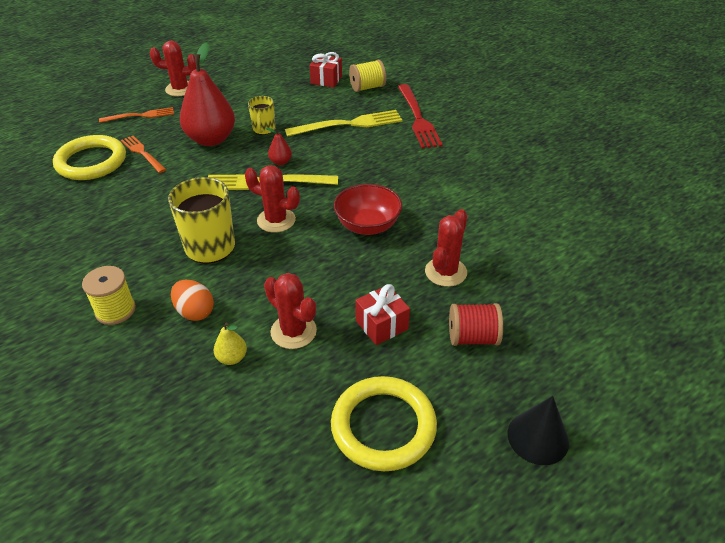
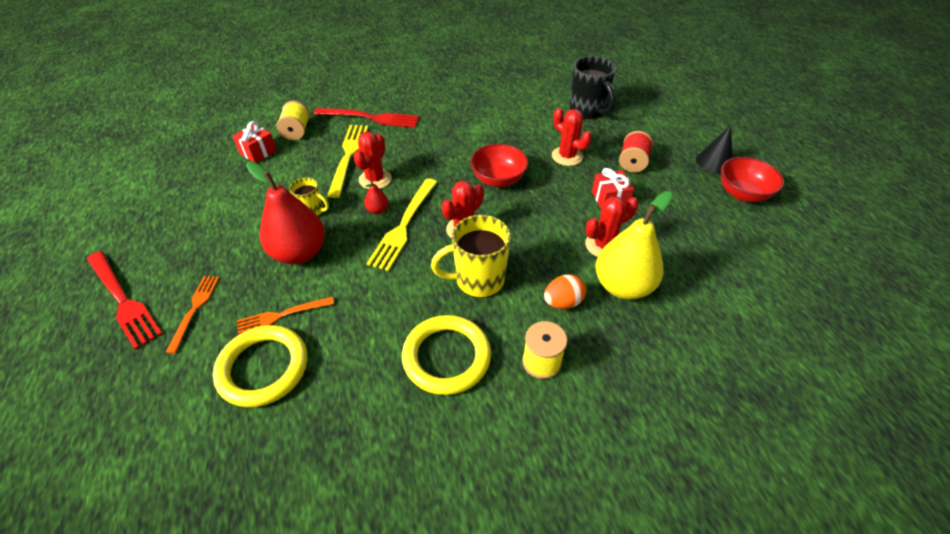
camera: 70 degrees left, 5 degrees up
red cactus [150,41,196,97] -> red cactus moved to [353,132,392,189]
yellow pear [214,323,247,365] -> yellow pear [595,191,672,300], size x2.37
yellow ring [331,376,437,471] -> yellow ring moved to [402,315,491,395]
none -> red fork [87,251,163,350]
none -> black mug [569,56,616,119]
none -> red bowl [721,157,784,202]

